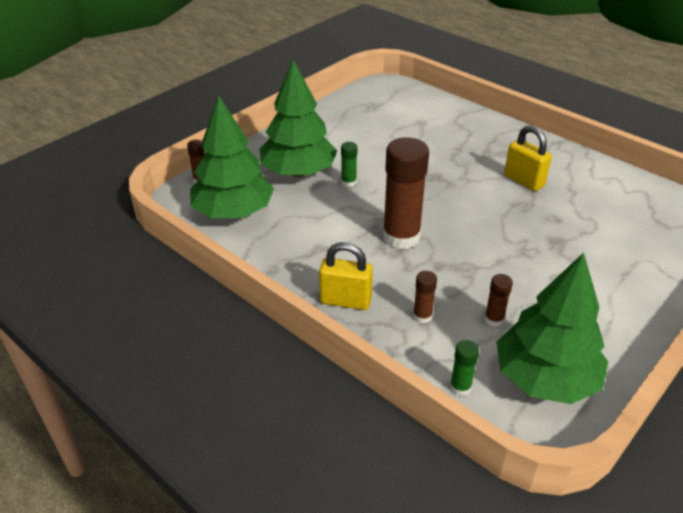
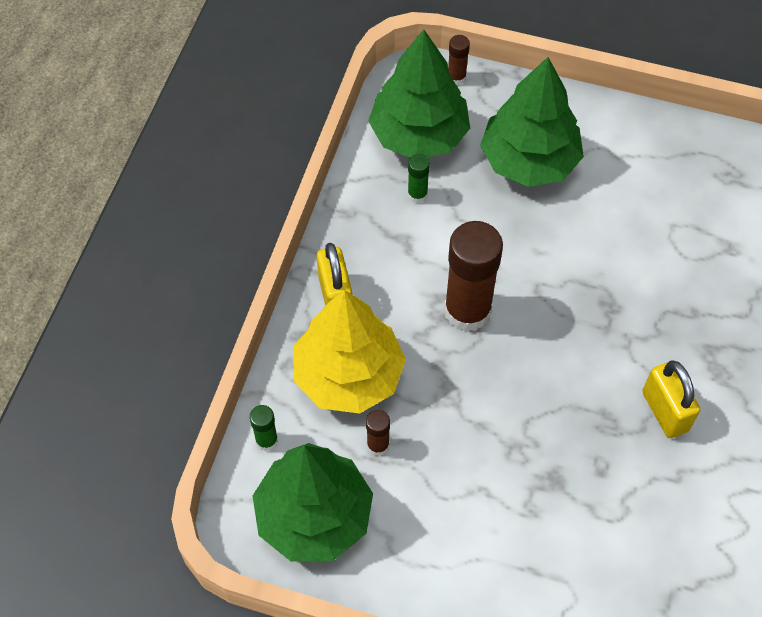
camera: 65 degrees right, 20 degrees up
green glue stick [341,142,357,187] -> green glue stick moved to [408,154,430,203]
brown glue stick [413,271,437,323] -> yellow tree [294,290,406,414]
yellow padlock [504,125,552,191] -> yellow padlock turned 45 degrees counterclockwise [642,360,700,438]

